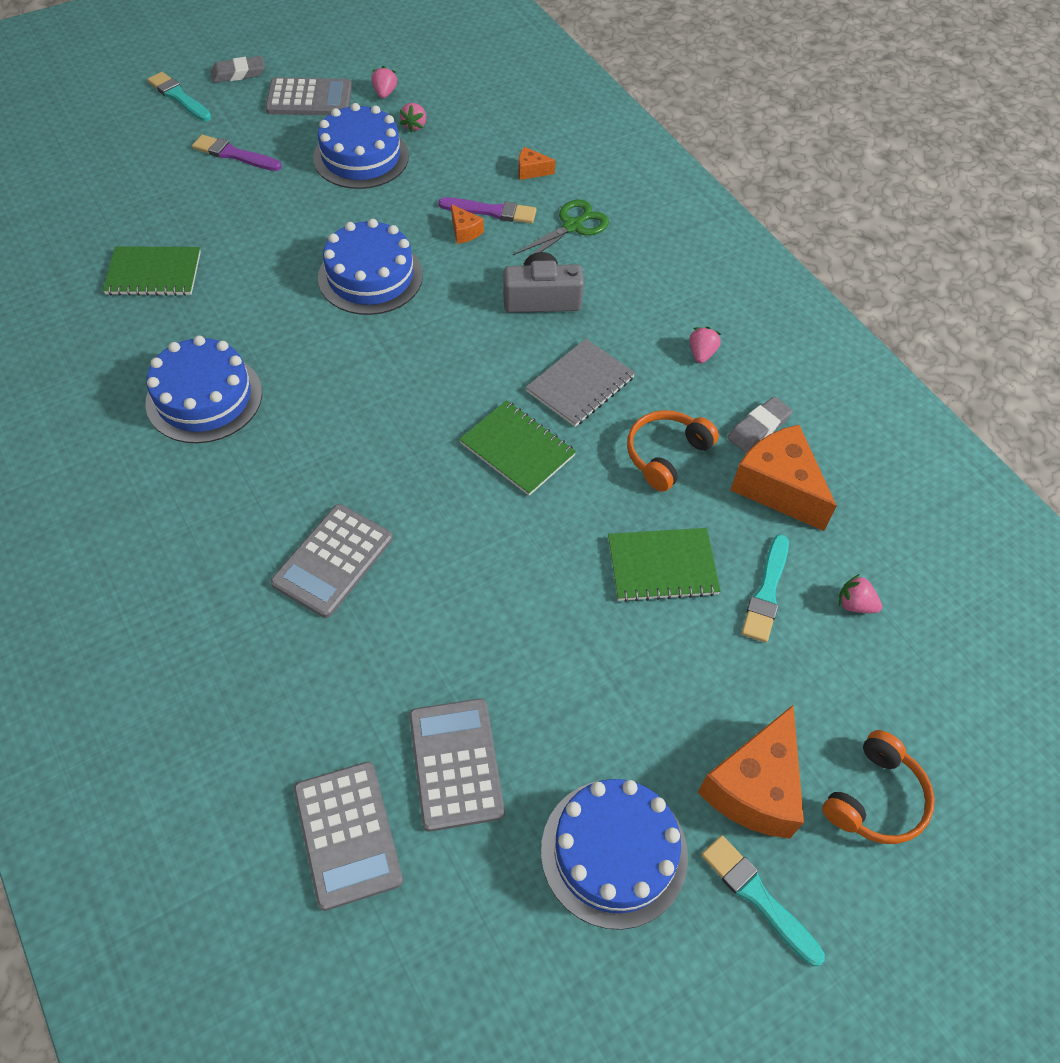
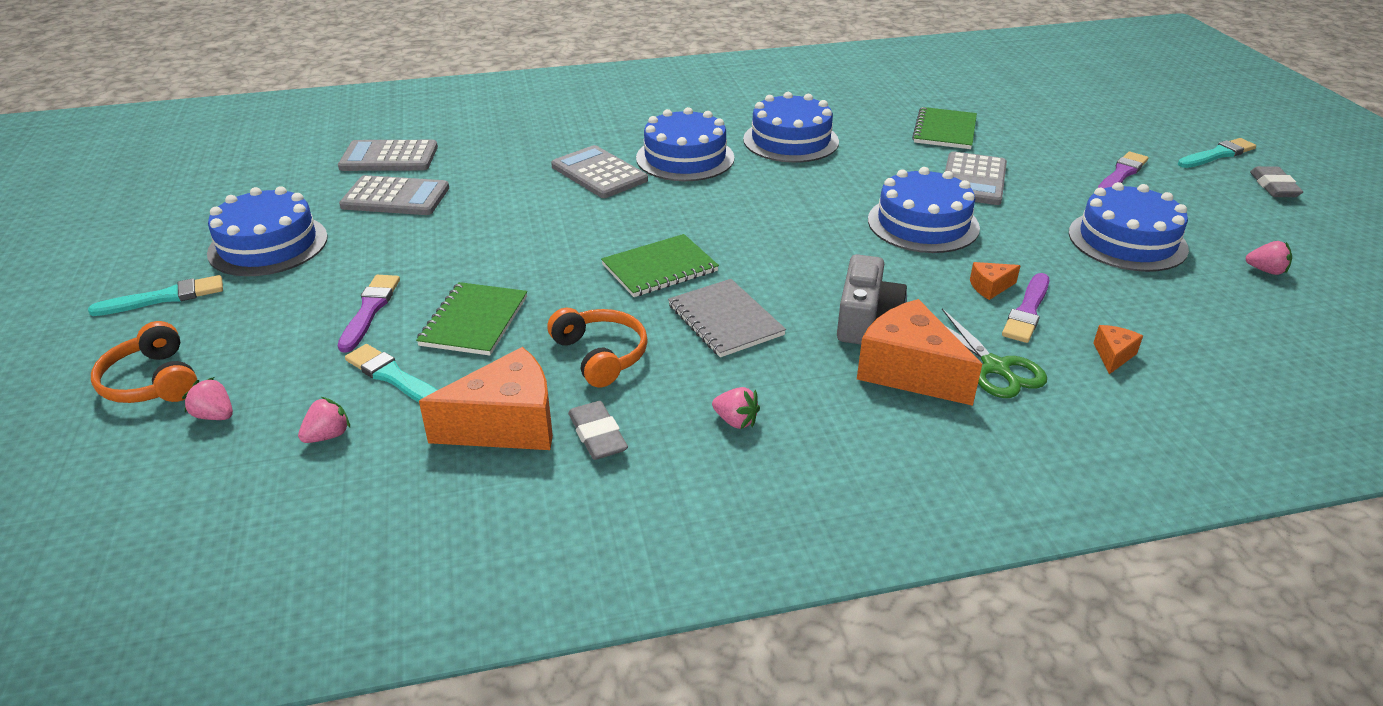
camera: 110 degrees right, 20 degrees down
grey calculator [265,77,352,115] -> grey calculator moved to [945,151,1007,205]
pink strawberry [400,103,426,133] -> pink strawberry moved to [182,377,233,420]
orange cheese [698,705,804,839] -> orange cheese moved to [857,299,982,406]
none -> purple brush [338,275,400,353]
none -> blue cake [636,107,734,181]

